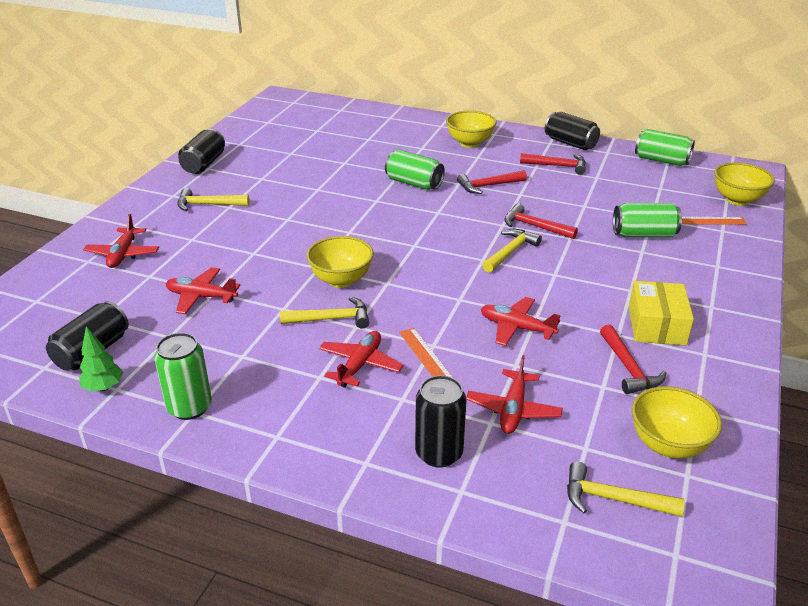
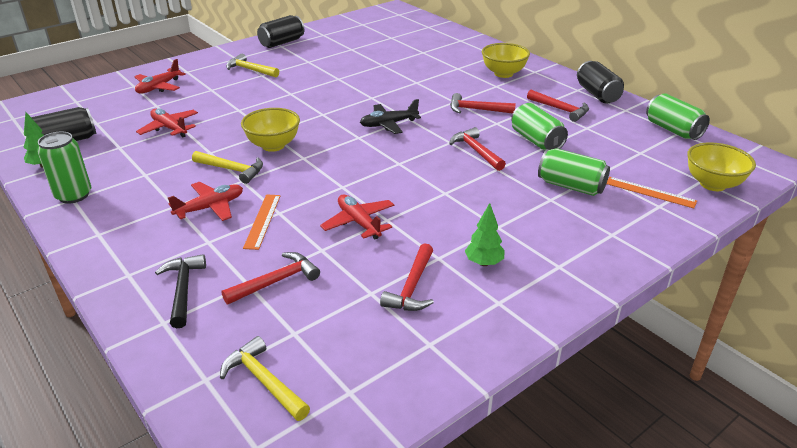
camera: 30 degrees right, 0 degrees up
green can [385,149,445,190] -> green can moved to [511,103,568,150]
black can [415,375,466,468] -> black hammer [155,254,206,328]
red plane [466,355,563,434] -> red hammer [222,252,320,305]
yellow hammer [482,229,542,272] -> none
yellow box [629,281,694,345] -> green tree [465,203,505,266]
yellow bowl [632,386,722,458] -> none
none -> black plane [360,99,421,134]

